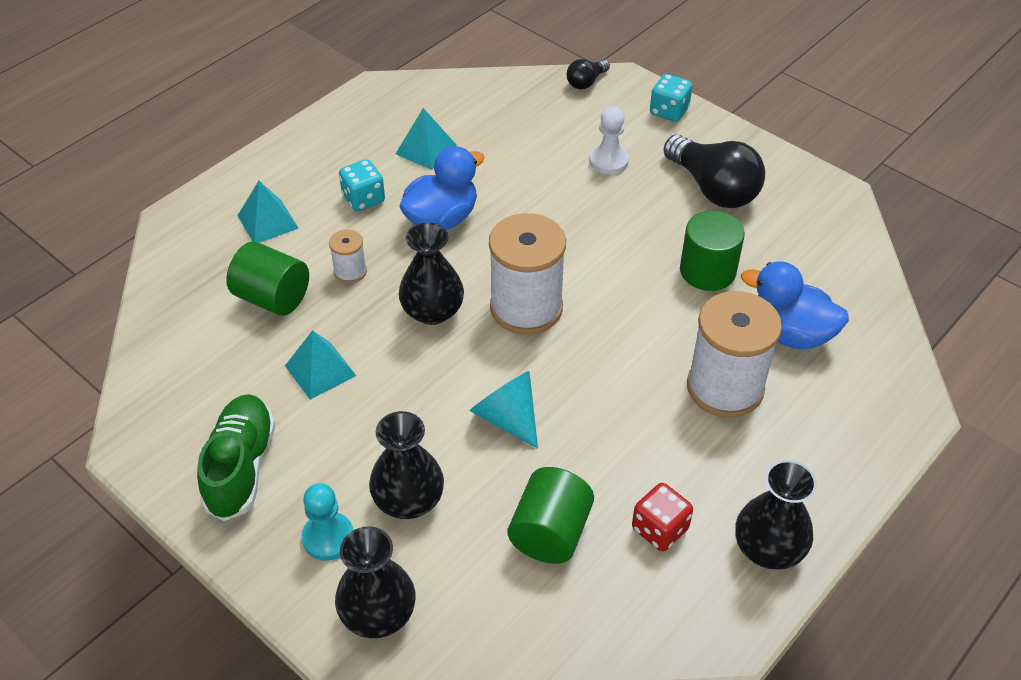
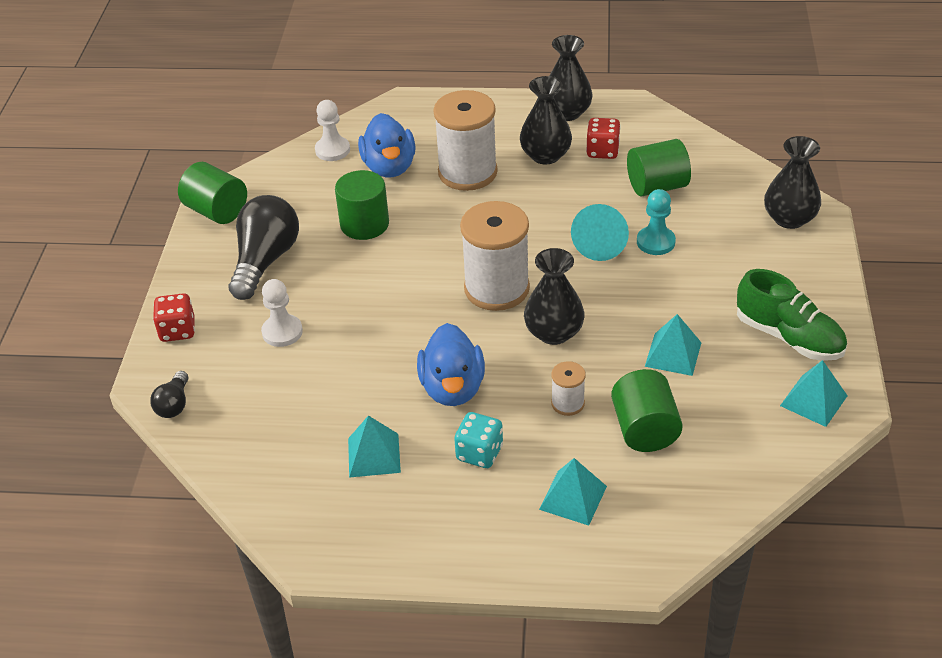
camera: 125 degrees left, 5 degrees down
green shoe [197,394,275,521] -> green shoe turned 105 degrees counterclockwise [737,269,847,361]
turquoise pawn [302,483,353,561] -> turquoise pawn moved to [637,189,676,255]
black vase [369,411,444,519] -> black vase moved to [520,76,572,164]
blue duck [399,146,485,230] -> blue duck turned 105 degrees counterclockwise [417,323,485,406]
black light bulb [566,59,610,90] -> black light bulb turned 90 degrees clockwise [150,371,189,418]
turquoise dice [650,74,693,122] -> red dice [153,293,195,342]
none -> green cylinder [178,162,247,224]
none -> white pawn [315,100,350,161]
none -> turquoise pyramid [780,360,848,427]

